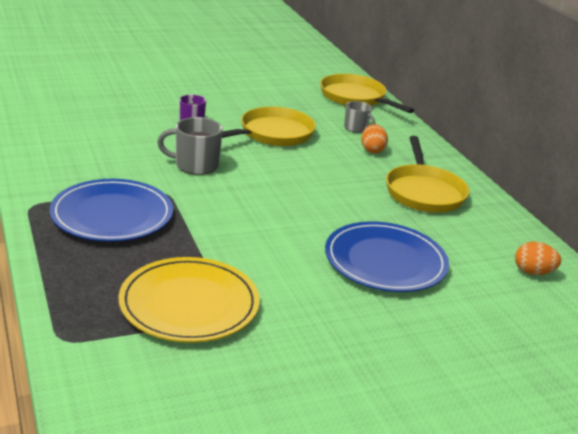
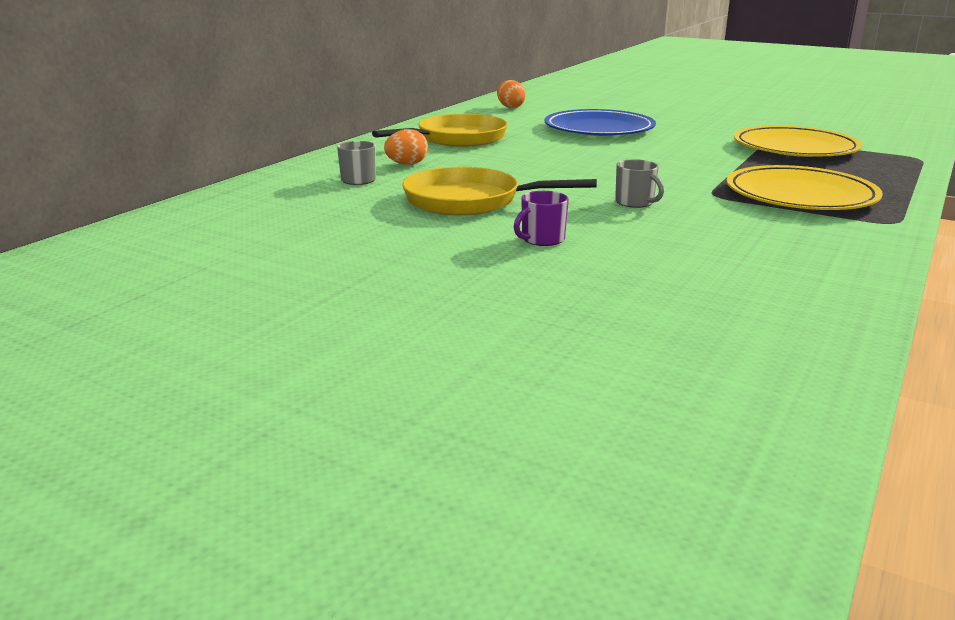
camera: 125 degrees left, 5 degrees down
blue plate [50,179,173,242] -> yellow plate [727,165,883,210]
grey mug [157,117,223,175] -> grey mug [615,159,664,208], size x0.63
yellow pan [320,74,414,113] -> none

